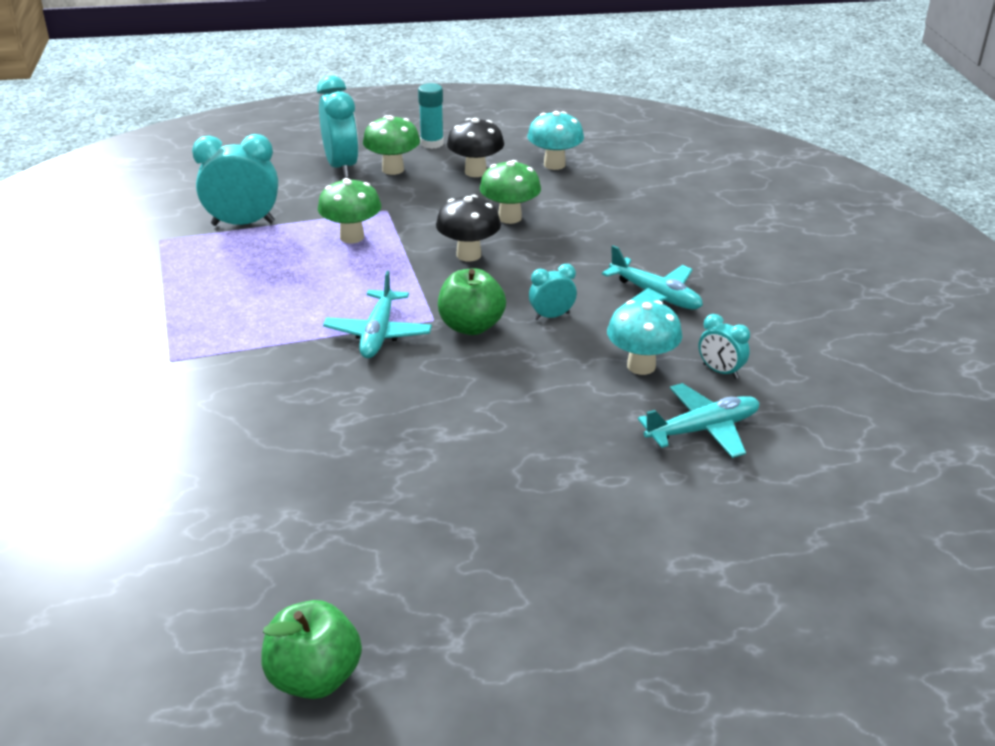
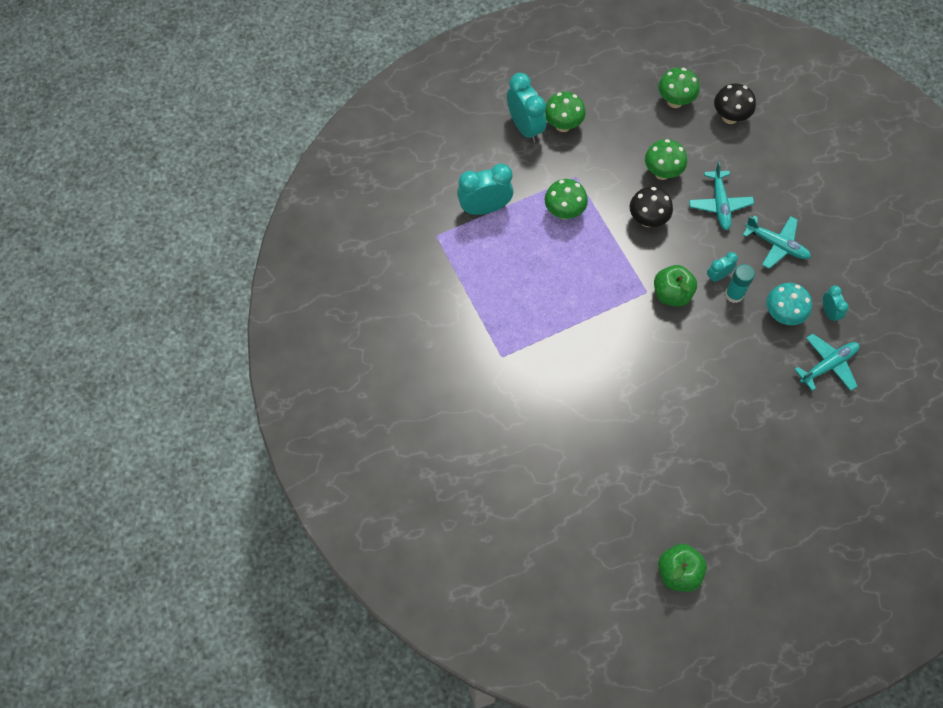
camera: 10 degrees left, 30 degrees up
turquoise plane [323,271,432,358] -> turquoise plane moved to [689,162,754,230]
turquoise glue stick [418,83,444,149] -> turquoise glue stick moved to [725,264,755,303]
black mushroom [447,118,504,177] -> black mushroom moved to [714,84,756,124]
turquoise mushroom [527,111,584,170] -> green mushroom [658,68,700,108]
turquoise clock [699,314,750,379] -> turquoise clock turned 135 degrees counterclockwise [823,285,849,323]

